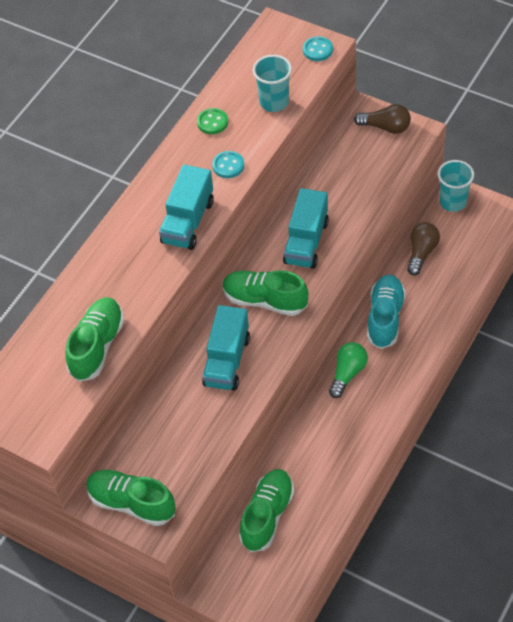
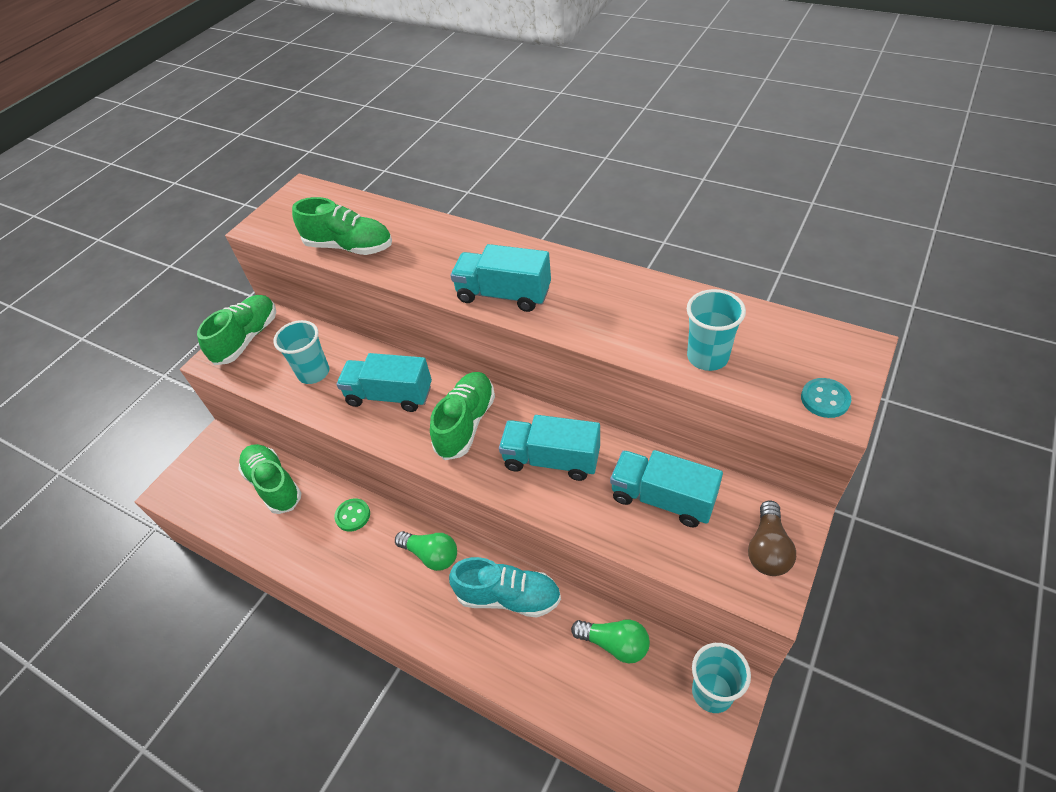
camera: 90 degrees right, 5 degrees down
green button [197,108,228,134] -> green button moved to [334,498,370,532]
turquoise button [212,151,244,178] -> none
green shoe [239,469,294,552] -> green shoe turned 150 degrees counterclockwise [238,444,302,514]
brown light bulb [407,222,440,276] -> green light bulb [571,619,650,663]
none -> turquoise cup [273,320,329,384]
none -> turquoise truck [610,450,723,527]

